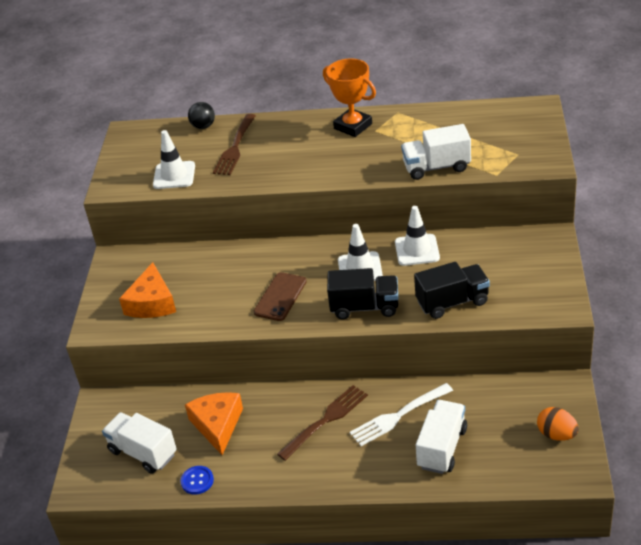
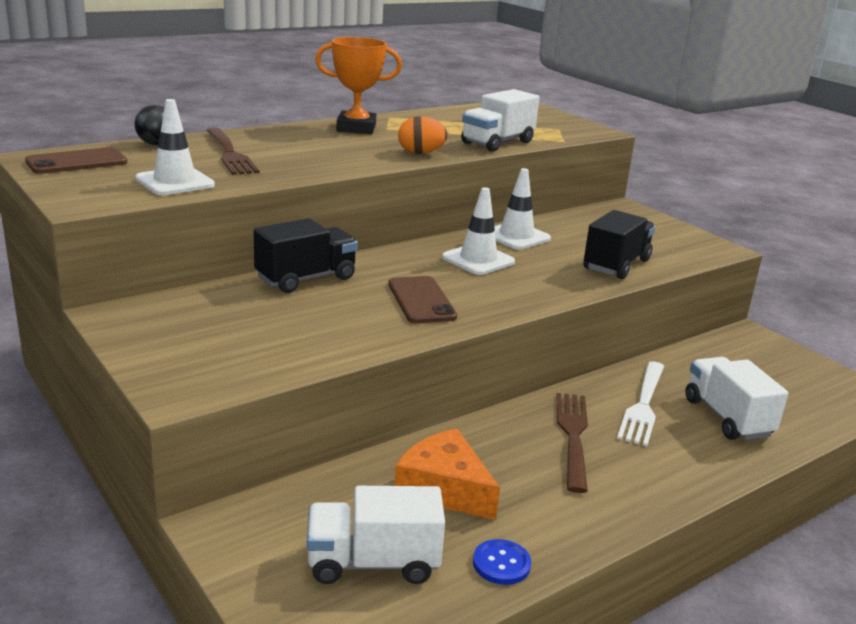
camera: 45 degrees left, 15 degrees down
orange cheese [119,262,176,318] -> none
black truck [327,268,398,319] -> black truck moved to [254,218,358,293]
orange egg [537,407,579,441] -> orange egg moved to [398,116,448,154]
none -> brown phone [25,147,127,174]

